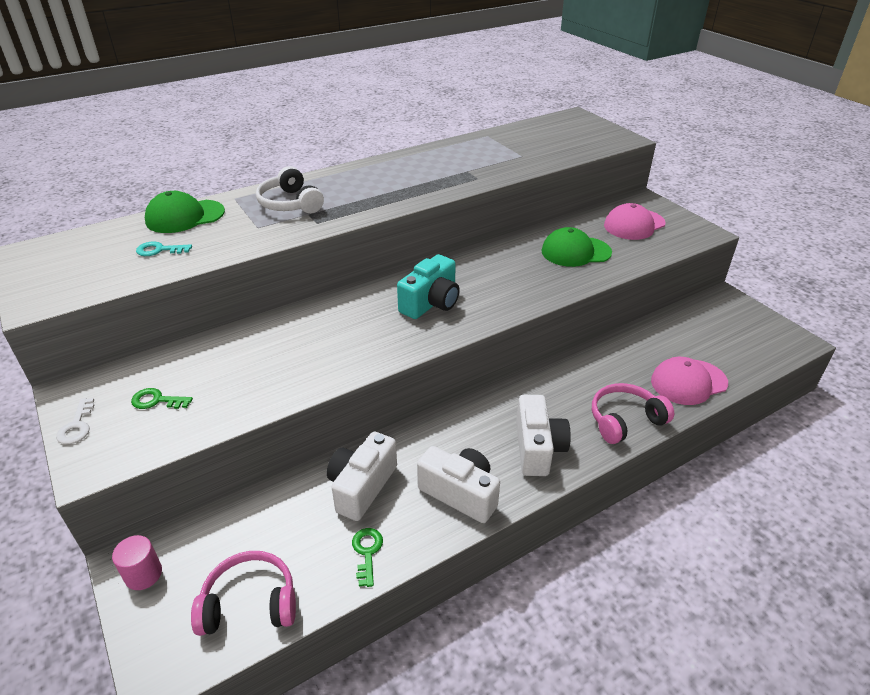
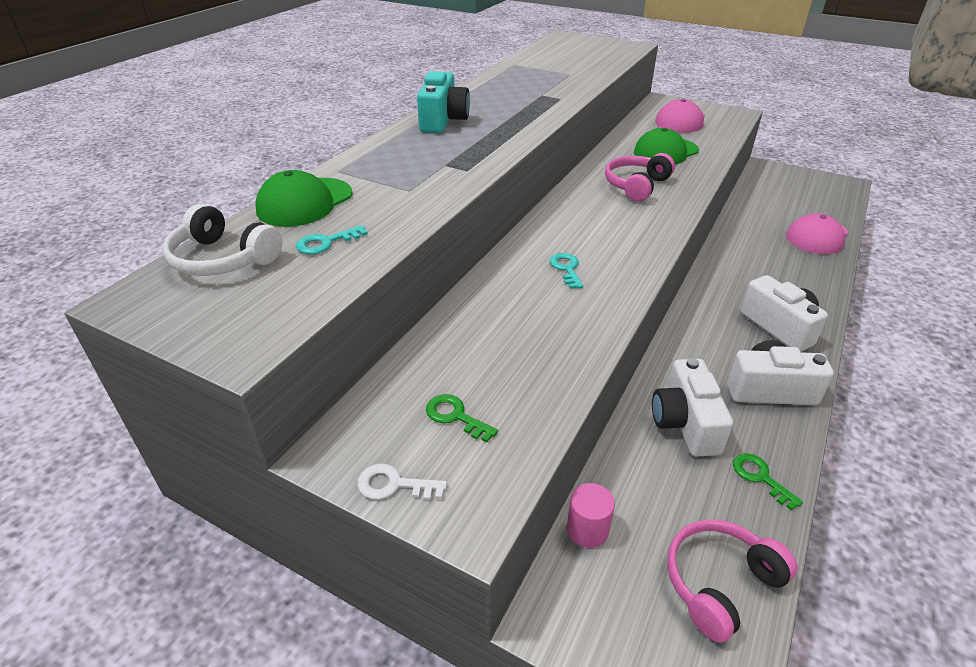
camera: 30 degrees left, 0 degrees up
white key [56,398,94,444] -> white key turned 135 degrees clockwise [358,463,447,500]
pink cylinder [112,535,162,590] -> pink cylinder moved to [567,483,615,548]
green key [131,388,193,409] -> green key turned 60 degrees clockwise [426,394,498,442]
white headphones [256,166,324,213] -> white headphones moved to [163,204,282,276]
turquoise camera [397,254,460,319] -> turquoise camera moved to [417,71,470,133]
pink headphones [592,383,674,444] -> pink headphones moved to [605,153,675,202]
none -> turquoise key [550,253,584,289]

